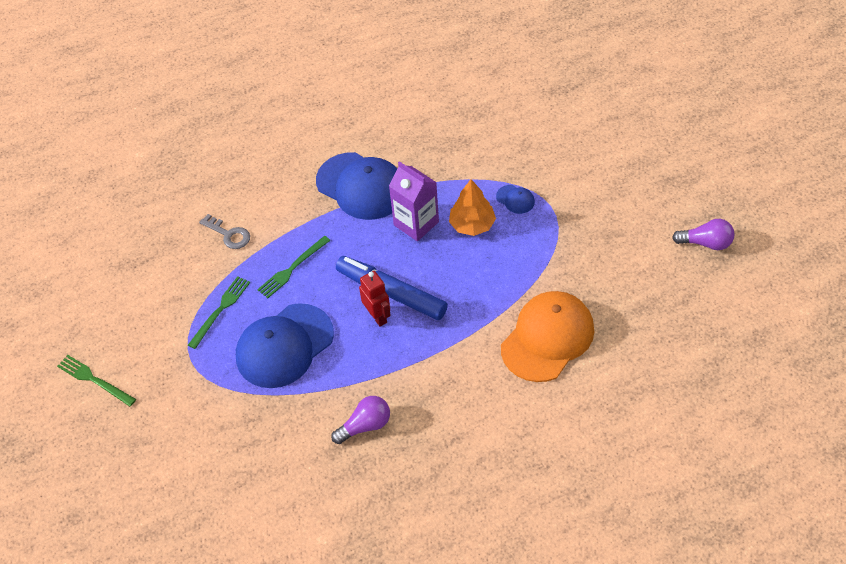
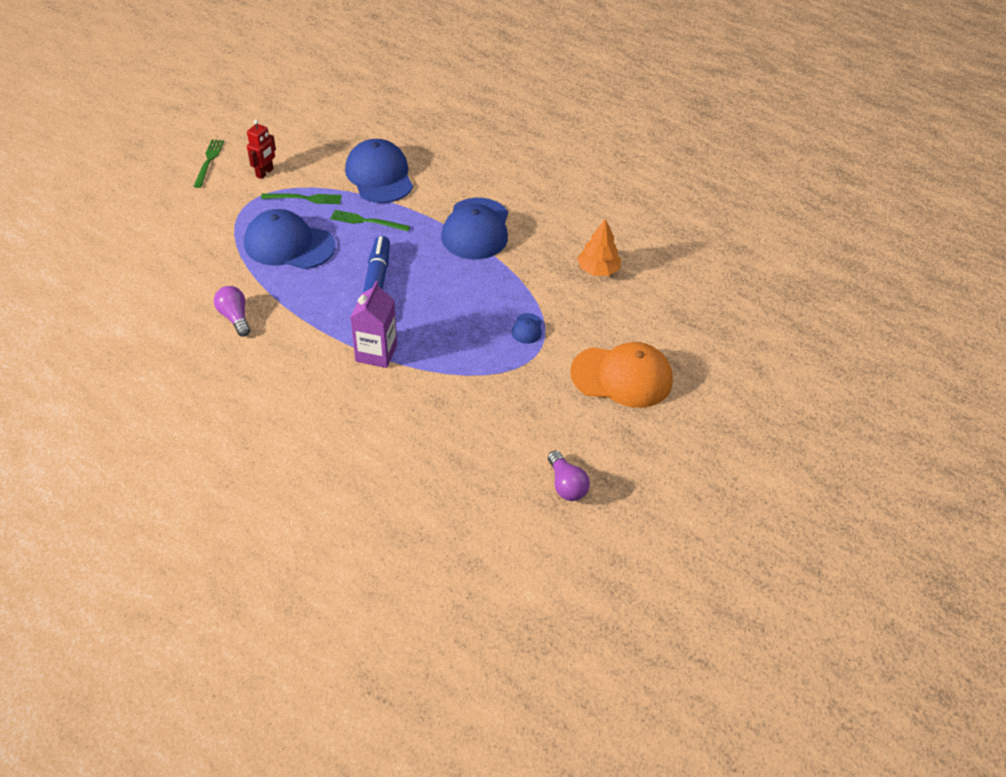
camera: 55 degrees right, 5 degrees down
grey key [199,214,250,249] -> blue cap [345,139,413,203]
purple light bulb [331,396,390,444] -> purple light bulb turned 150 degrees counterclockwise [214,286,250,337]
red robot [359,271,391,327] -> red robot moved to [247,119,276,179]
purple carton [389,161,439,241] -> purple carton moved to [350,281,397,368]
orange tree [449,179,496,236] -> orange tree moved to [577,218,621,276]
orange cap [501,291,594,382] -> orange cap moved to [570,342,673,408]

